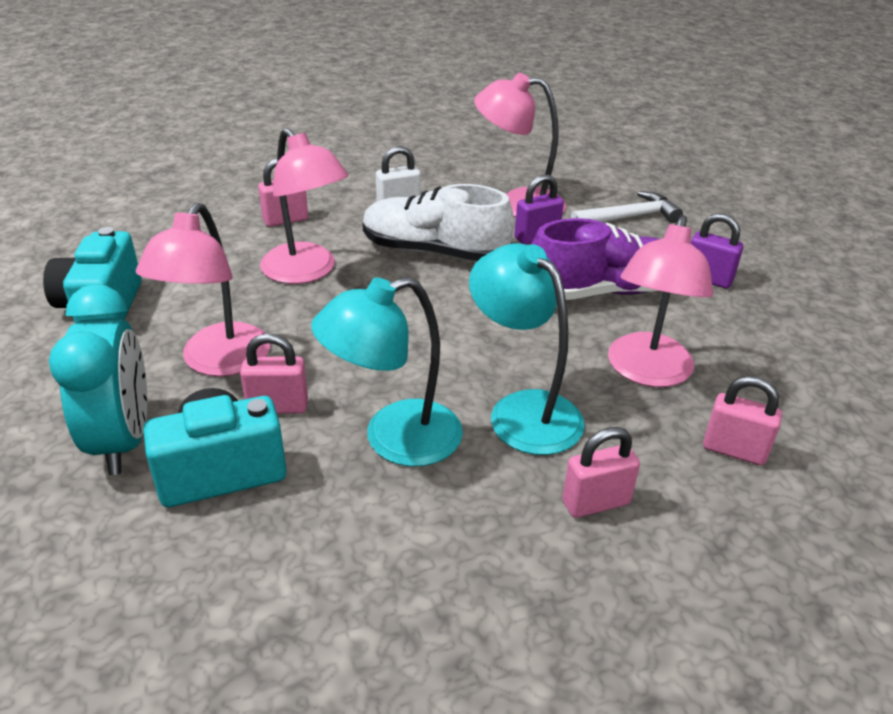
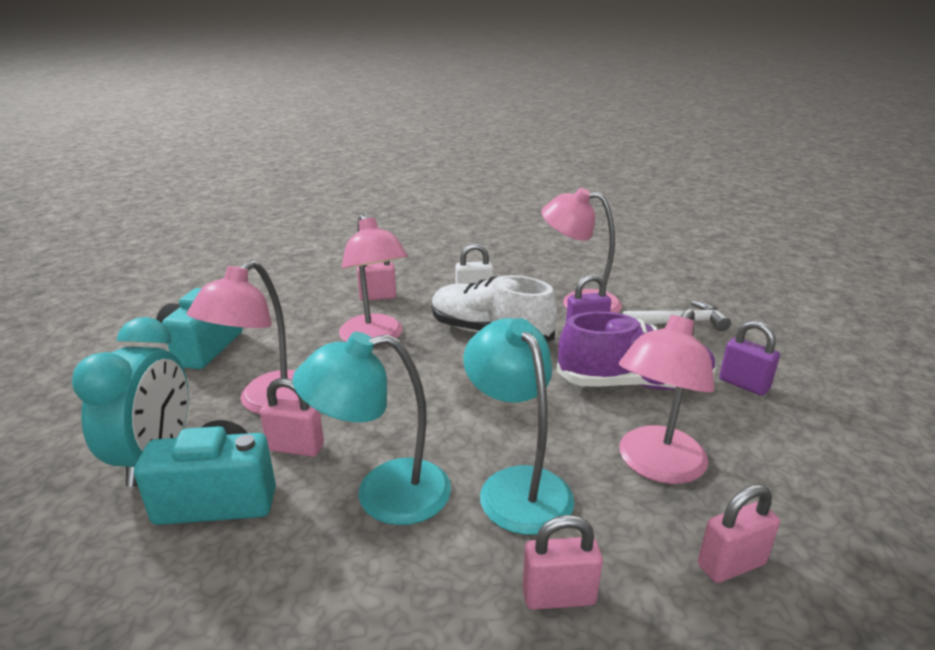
camera: 15 degrees right, 10 degrees down
pink padlock [703,376,782,465] -> pink padlock turned 60 degrees counterclockwise [698,484,780,583]

